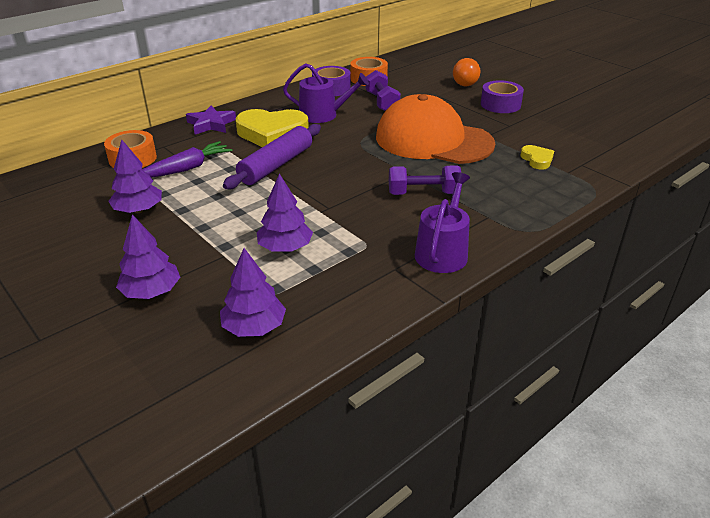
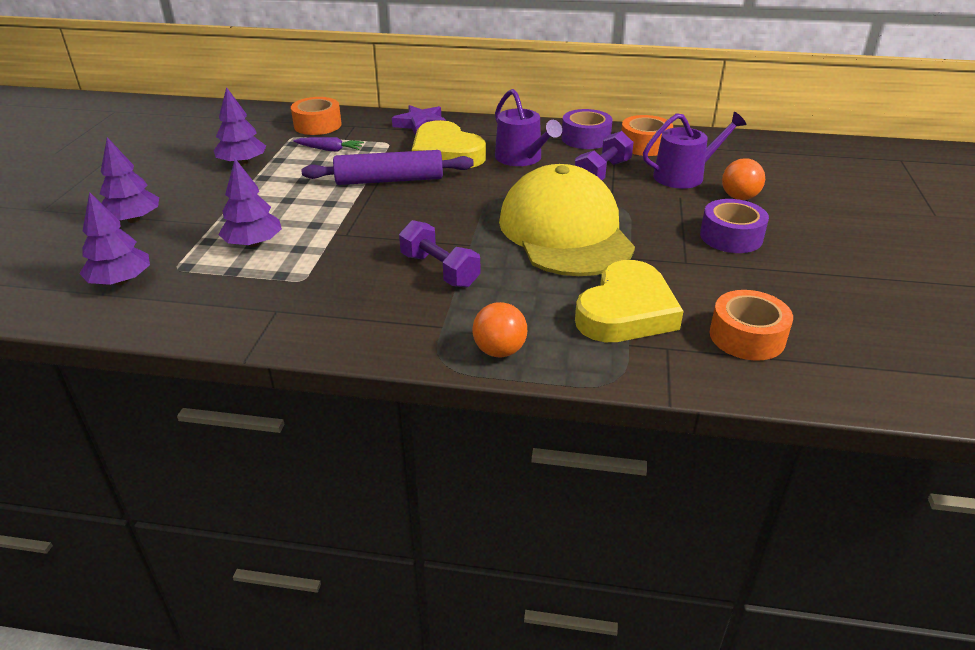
camera: 50 degrees right, 0 degrees up
purple carrot [142,141,232,178] -> purple carrot [293,137,364,152], size x0.66
orange cap [376,94,495,164] -> yellow cap [499,164,635,276]
purple watering can [415,172,470,273] -> purple watering can moved to [643,112,747,189]
yellow heart [520,145,554,170] -> yellow heart [575,260,684,342], size x2.07
none -> orange ball [472,302,527,357]
none -> orange tape [710,290,793,361]

